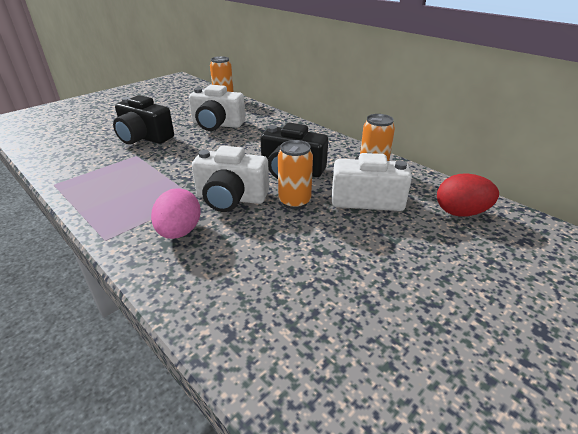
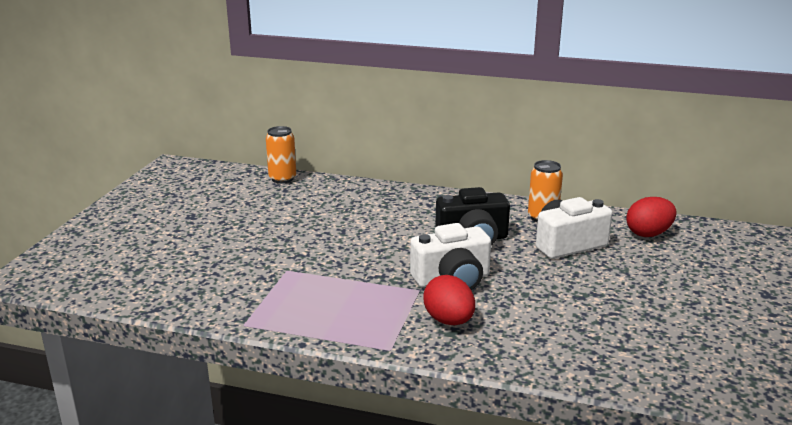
camera: 30 degrees left, 10 degrees down
black camera [113,95,174,145] -> none
pink egg [151,188,201,239] -> red egg [424,275,475,325]
white camera [189,85,245,131] -> none
orange can [278,140,313,209] -> none

